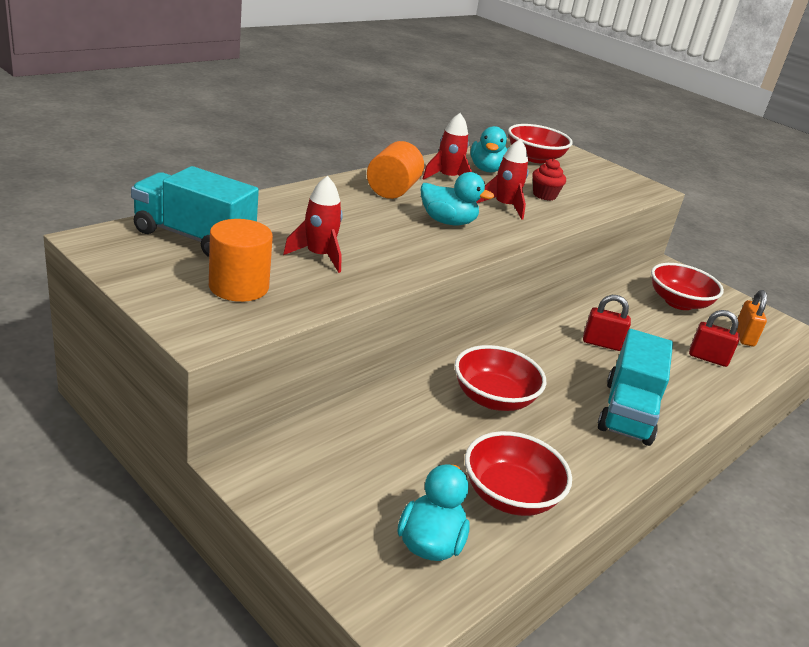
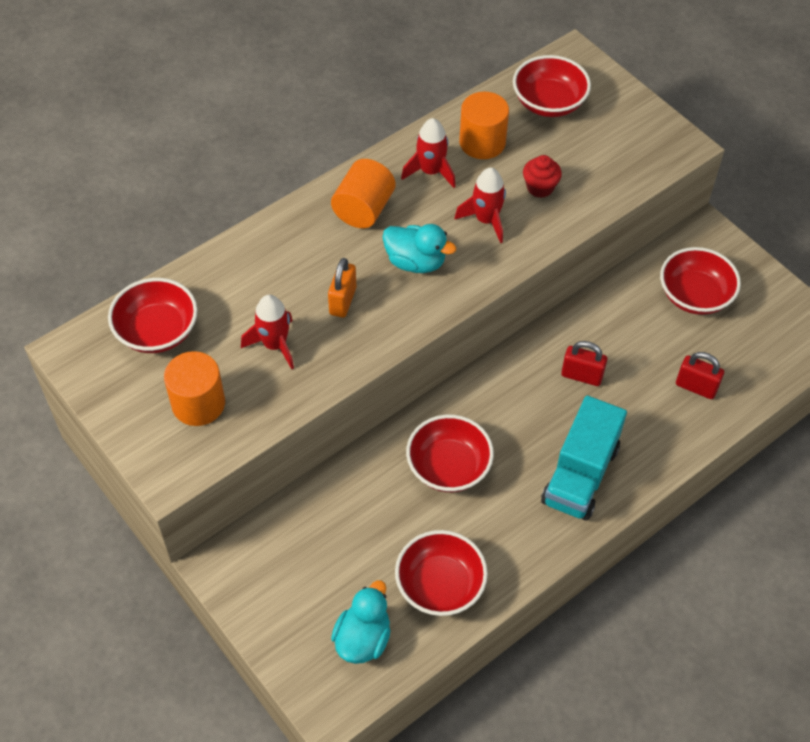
camera: 10 degrees right, 25 degrees up
turquoise truck [131,166,259,257] -> red bowl [108,278,198,353]
turquoise duck [470,126,509,172] -> orange cylinder [459,92,509,159]
orange padlock [737,290,767,347] -> orange padlock moved to [328,258,356,318]

